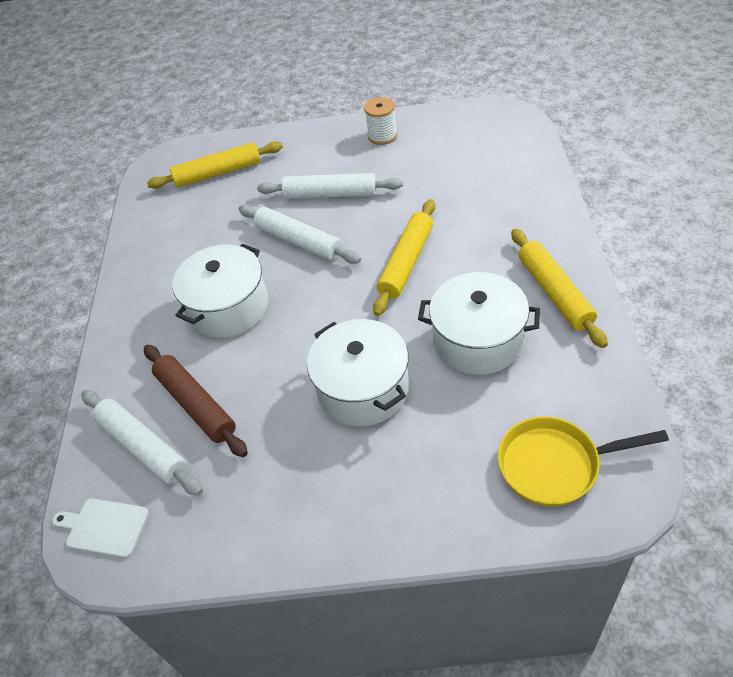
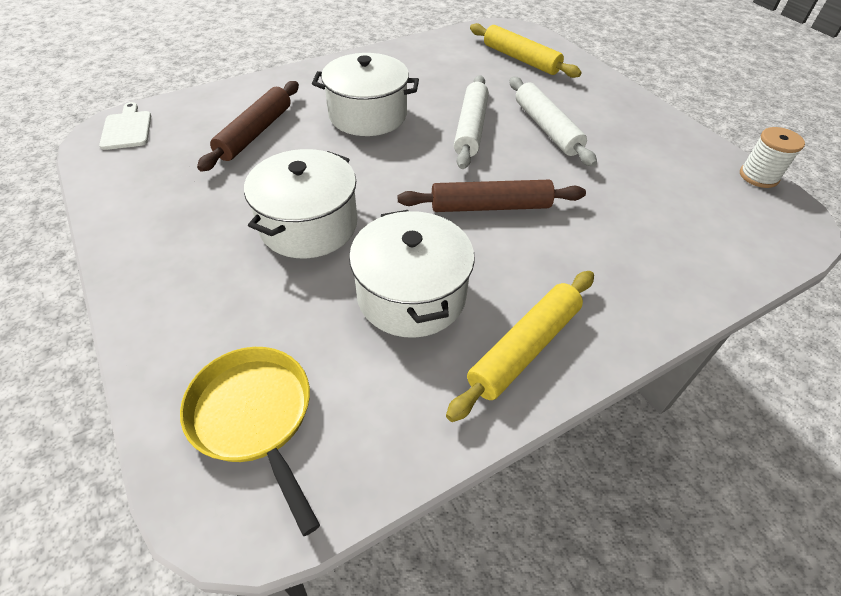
camera: 55 degrees right, 0 degrees up
white rolling pin [81,390,203,496] -> none
white spool [364,97,397,145] -> white spool moved to [740,127,805,188]
yellow rolling pin [373,199,435,316] -> brown rolling pin [398,180,586,212]

